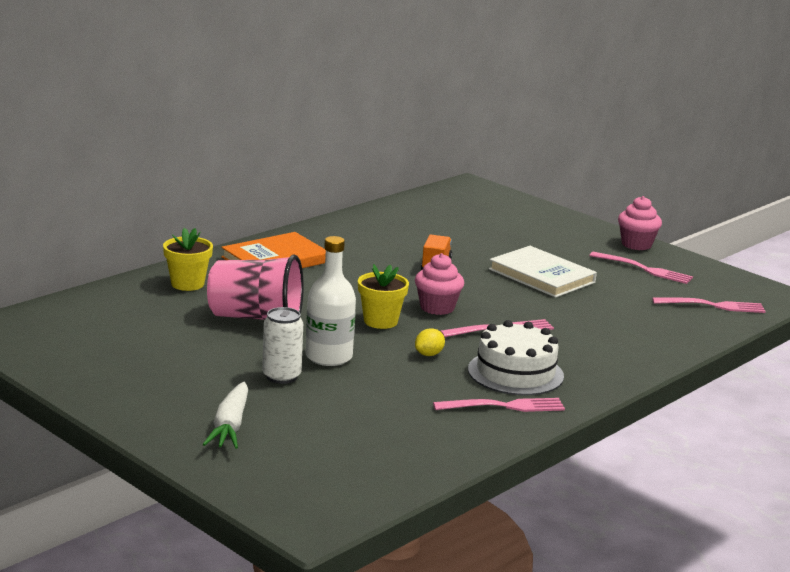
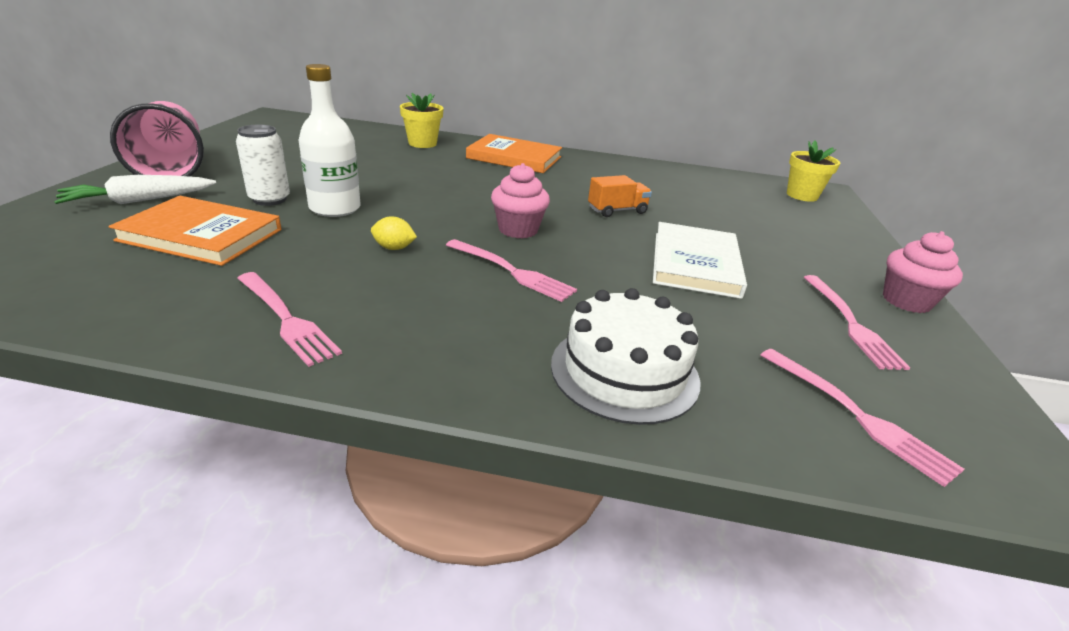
camera: 55 degrees right, 10 degrees up
pink cup [207,254,304,320] -> pink cup moved to [110,101,204,177]
yellow flower pot [358,264,409,329] -> yellow flower pot moved to [787,140,840,202]
white cake [468,320,564,395] -> white cake moved to [551,288,700,425]
none -> orange book [108,196,282,266]

